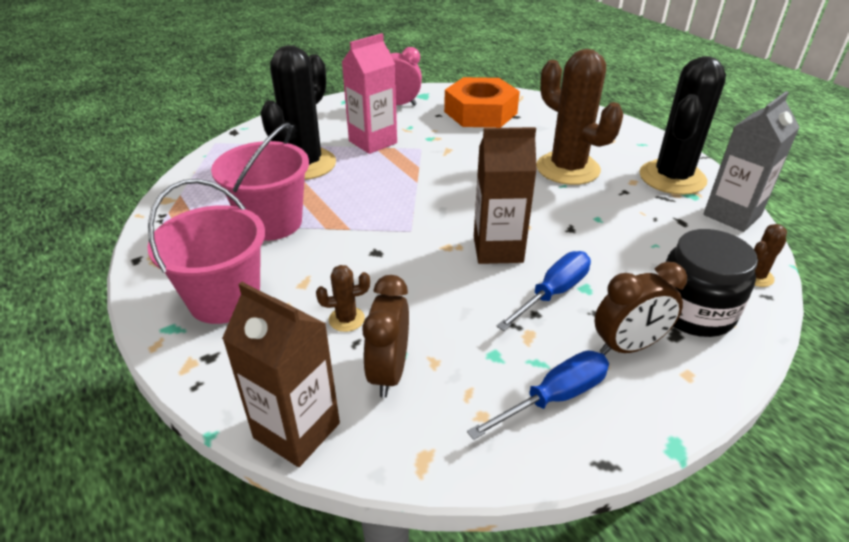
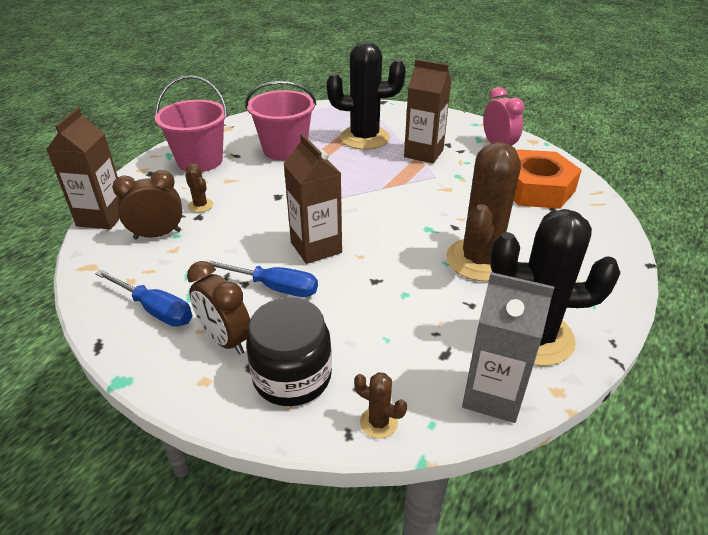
camera: 65 degrees right, 0 degrees up
pink carton [342,33,397,154] -> brown carton [404,59,451,164]

